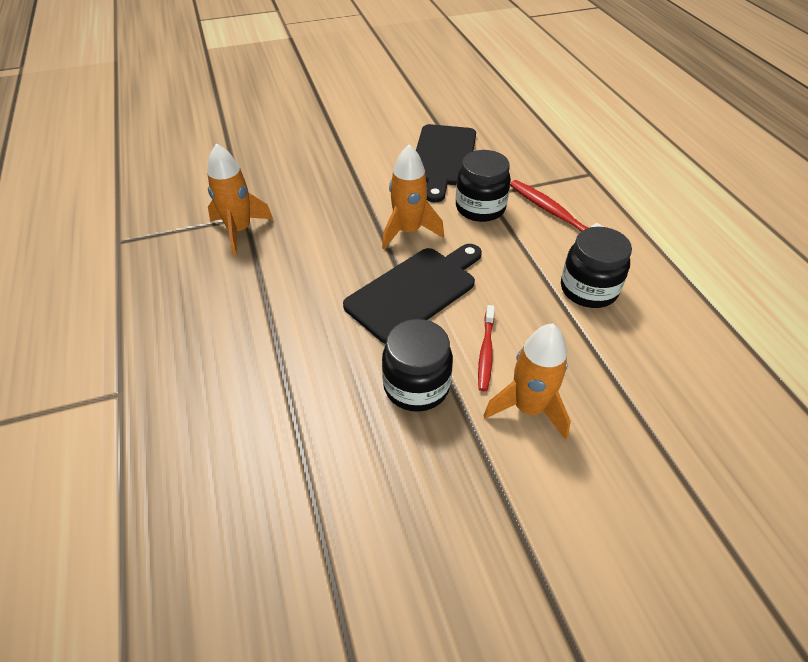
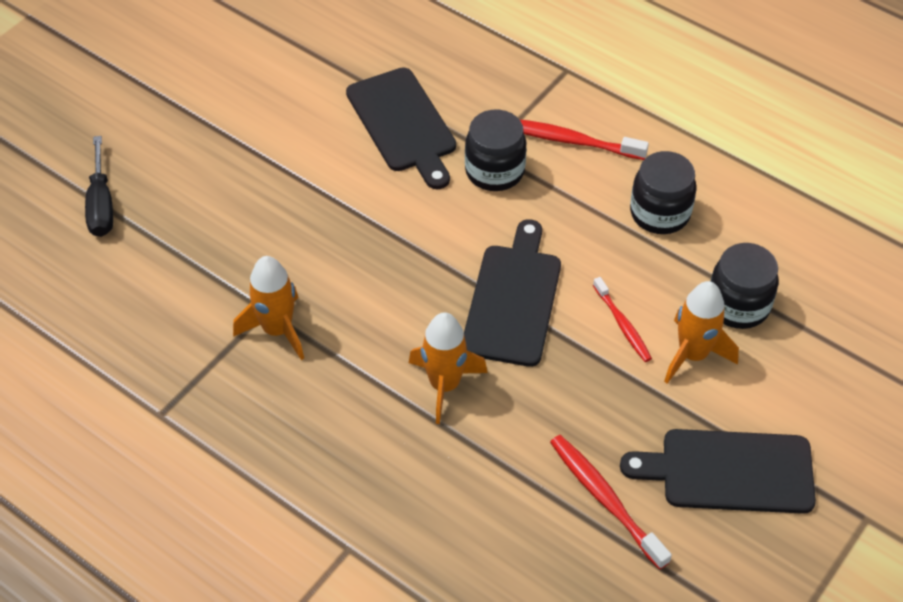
camera: 35 degrees left, 5 degrees up
orange rocket [382,144,444,250] -> orange rocket moved to [409,312,488,424]
black jar [382,319,453,412] -> black jar moved to [710,243,779,329]
none -> black screwdriver [85,136,113,237]
none -> red toothbrush [550,435,672,570]
none -> black cutting board [620,429,816,514]

